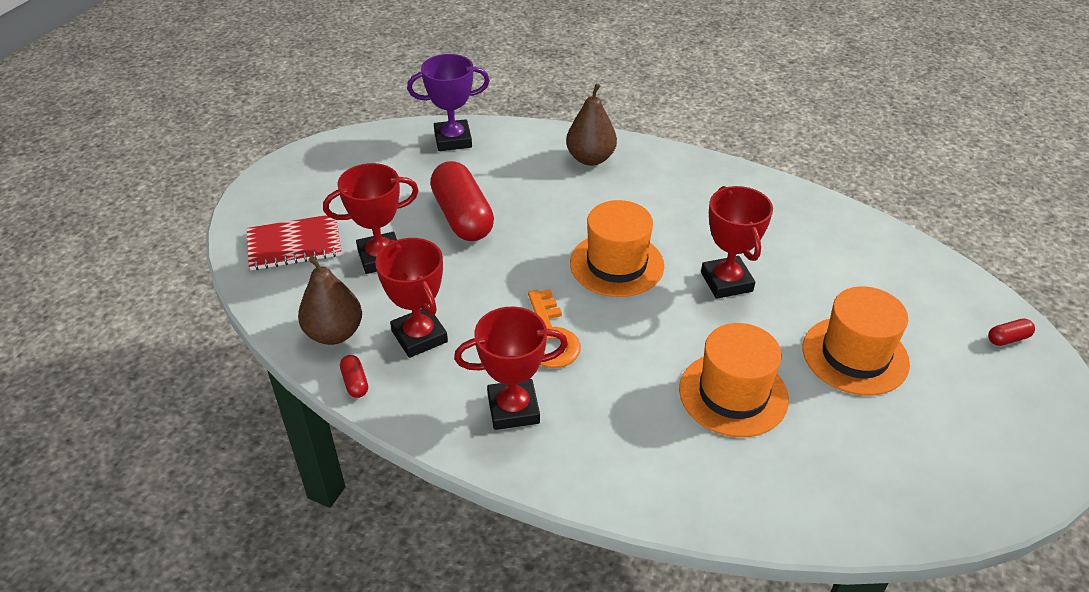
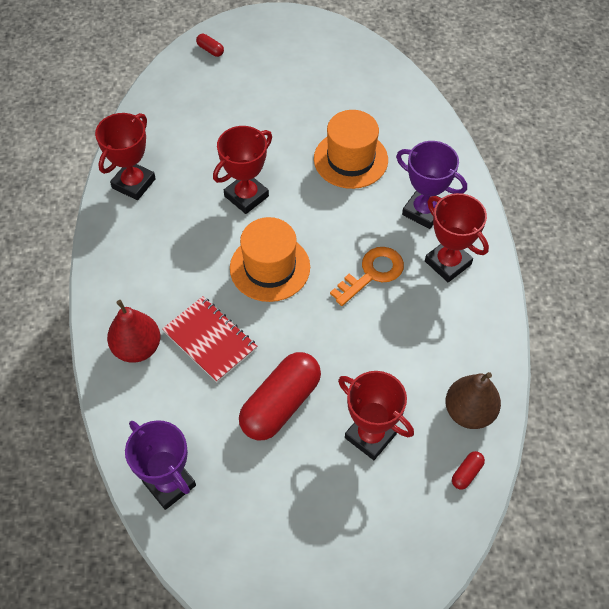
camera: 120 degrees left, 15 degrees up
red notebook [247,215,342,270] -> red notebook moved to [162,296,257,382]
red capsule [340,355,368,398] -> red capsule moved to [452,451,485,490]
red trophy [375,238,448,358] -> red trophy moved to [95,113,156,200]
brown pear [566,84,617,166] -> red pear [107,300,160,363]
orange hat [803,286,910,395] -> none
none -> purple trophy [396,141,467,229]

